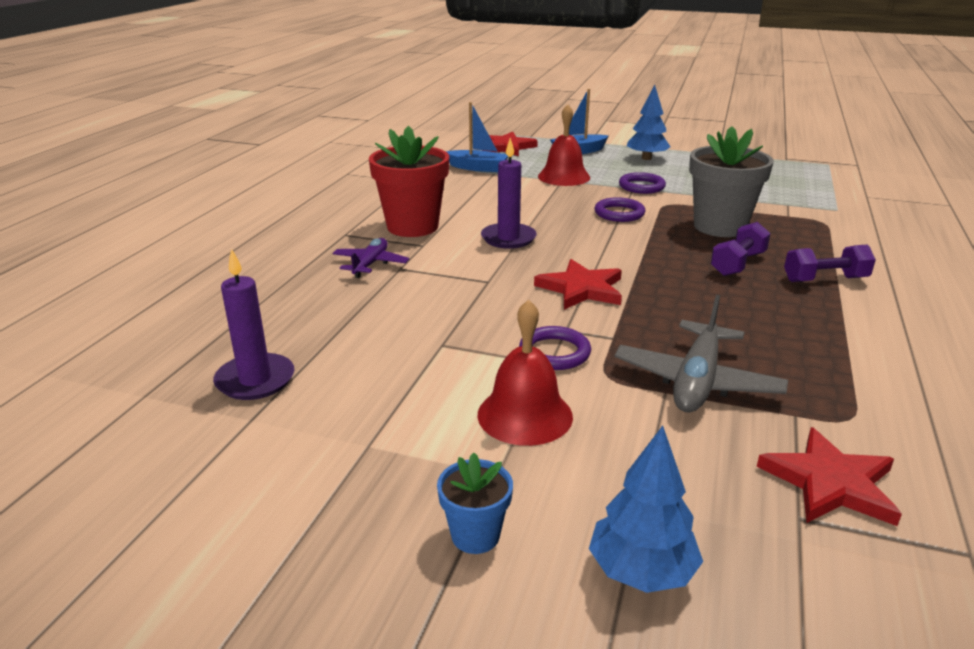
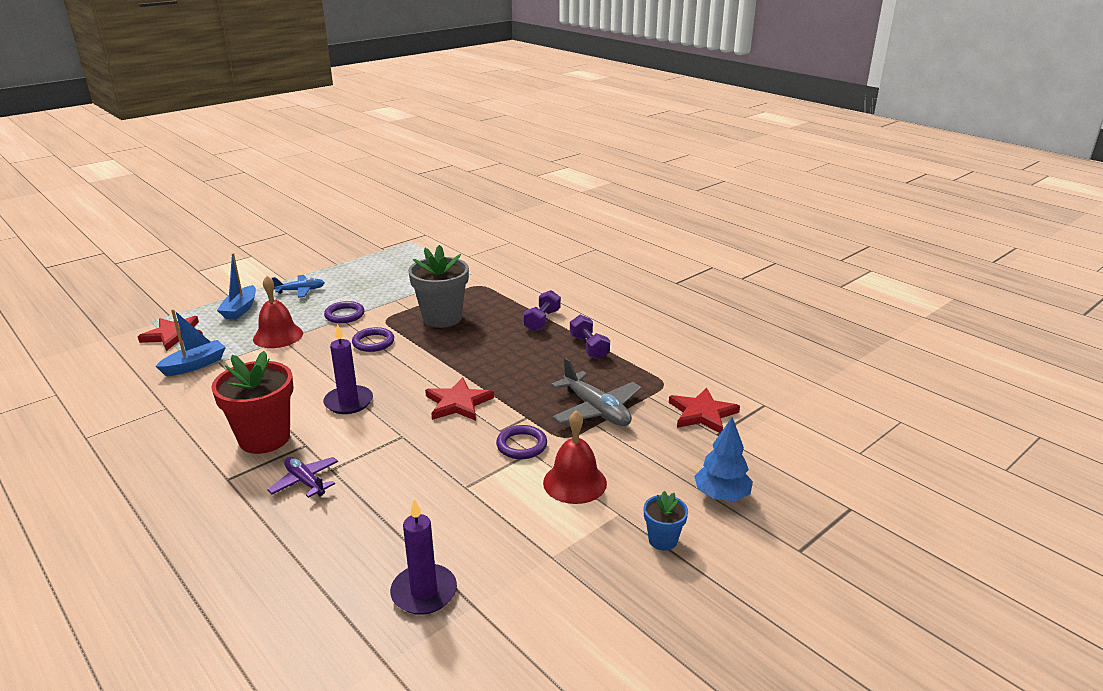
camera: 60 degrees left, 0 degrees up
blue tree [627,85,671,160] -> blue plane [272,275,325,298]
purple dumbbell [711,222,771,276] -> purple dumbbell moved to [570,315,610,360]

